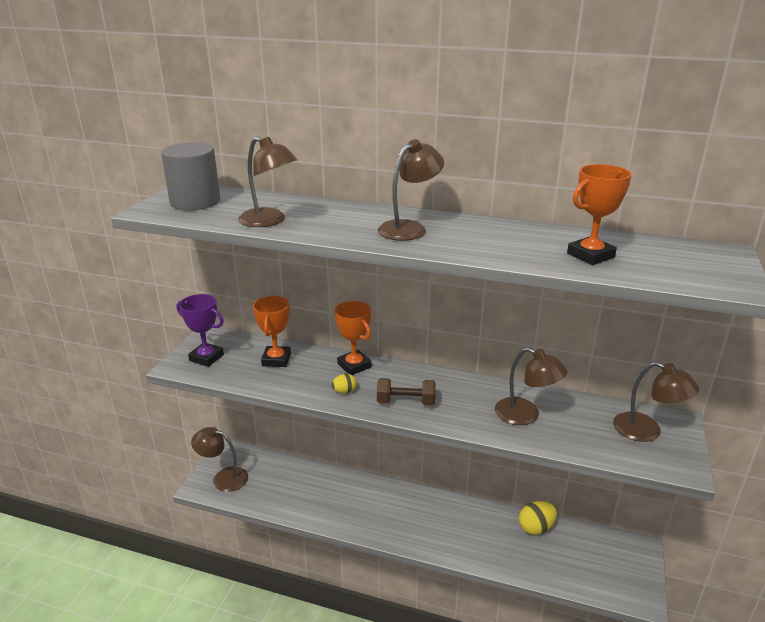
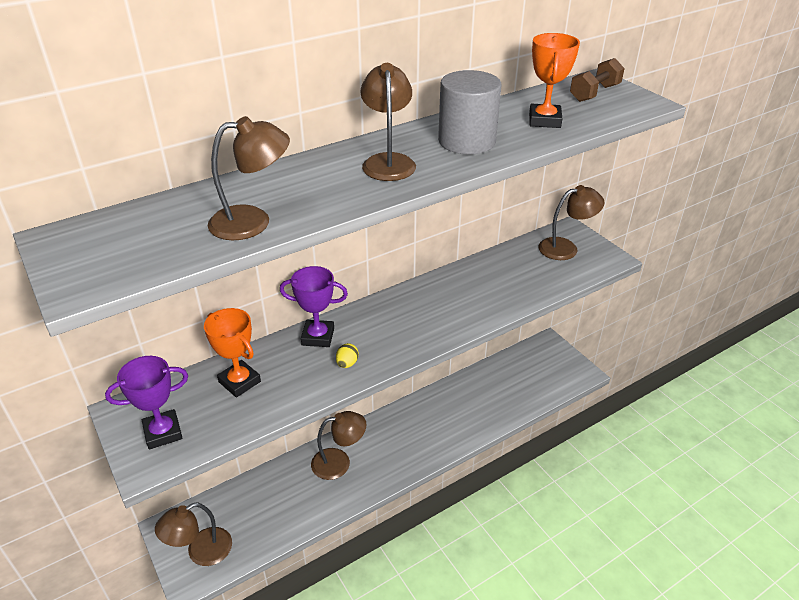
camera: 50 degrees left, 10 degrees up
grey cylinder [161,142,220,210] -> grey cylinder moved to [438,70,501,154]
orange trophy [335,301,371,375] -> purple trophy [280,266,348,347]
brown dumbbell [377,378,436,406] -> brown dumbbell moved to [570,58,625,102]
brown lamp [495,347,567,425] -> brown lamp moved to [311,411,366,480]
yellow egg [519,501,557,535] -> none

